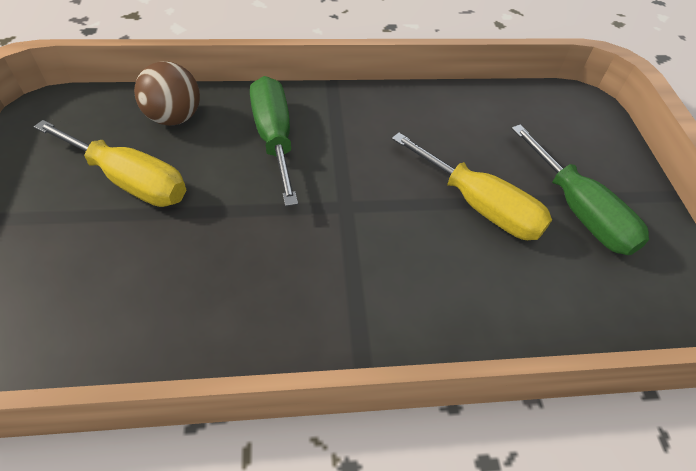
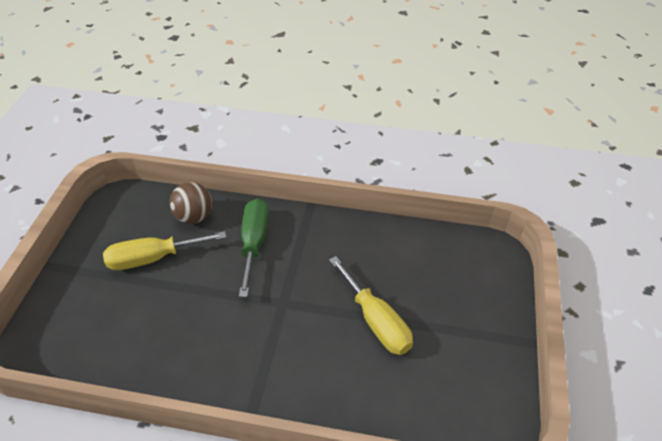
camera: 20 degrees right, 5 degrees down
yellow screwdriver [34,120,186,207] -> yellow screwdriver turned 120 degrees clockwise [103,231,226,270]
green screwdriver [511,124,649,255] -> none

